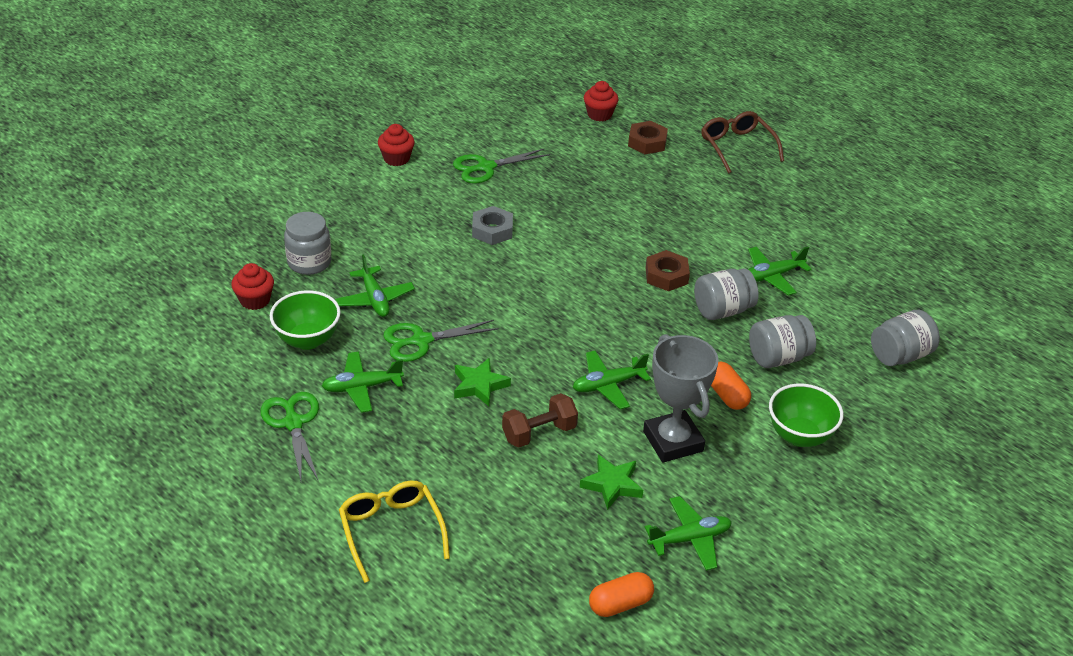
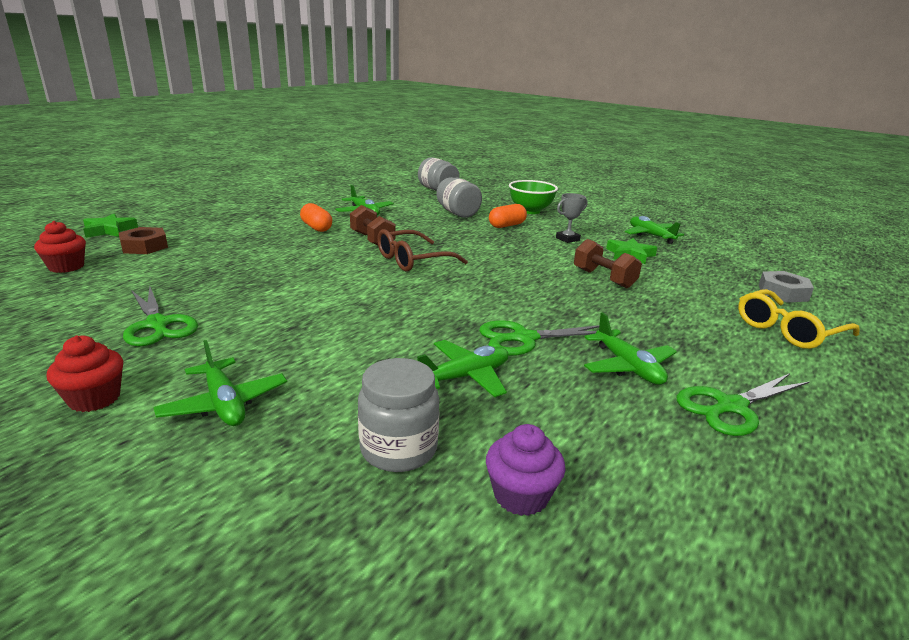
camera: 100 degrees left, 15 degrees down
red cupcake [231,263,274,310] -> purple cupcake [486,424,565,516]
green bowl [270,290,341,350] -> none
green scissors [383,320,499,362] -> green scissors turned 105 degrees clockwise [479,320,599,356]
green star [454,358,511,406] -> green star moved to [83,214,138,238]
grey nut [472,206,513,245] -> grey nut moved to [759,271,814,302]
green plane [573,351,651,409] -> green plane moved to [153,340,287,426]
orange capsule [589,572,654,617] -> orange capsule moved to [300,203,332,232]
grey trophy [643,334,719,463] -> grey trophy [556,193,587,243], size x0.50
brown nut [646,250,690,291] -> brown dumbbell [350,205,396,245]
grey jar [694,268,759,320] -> none
brown glasses [701,111,784,174] -> brown glasses moved to [377,229,468,272]

